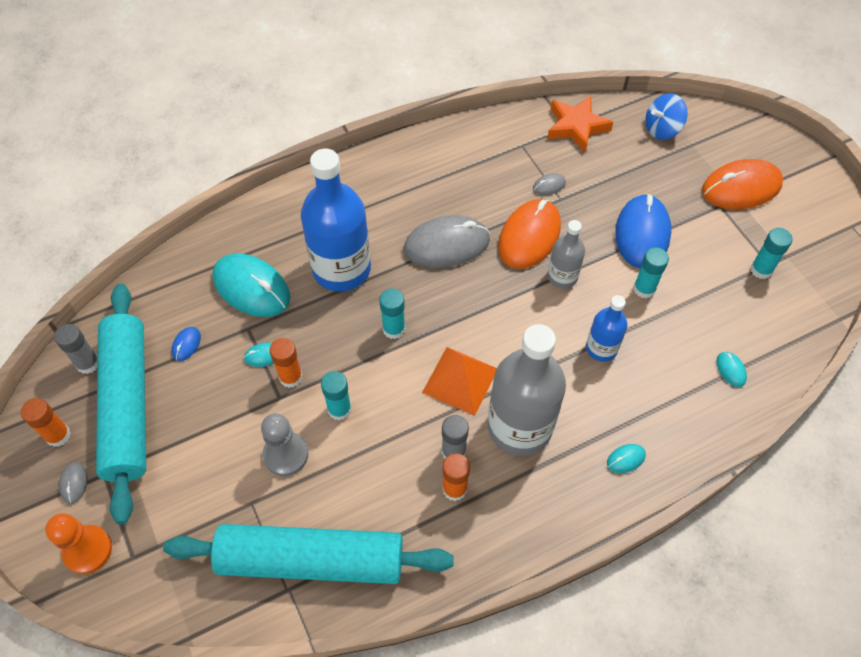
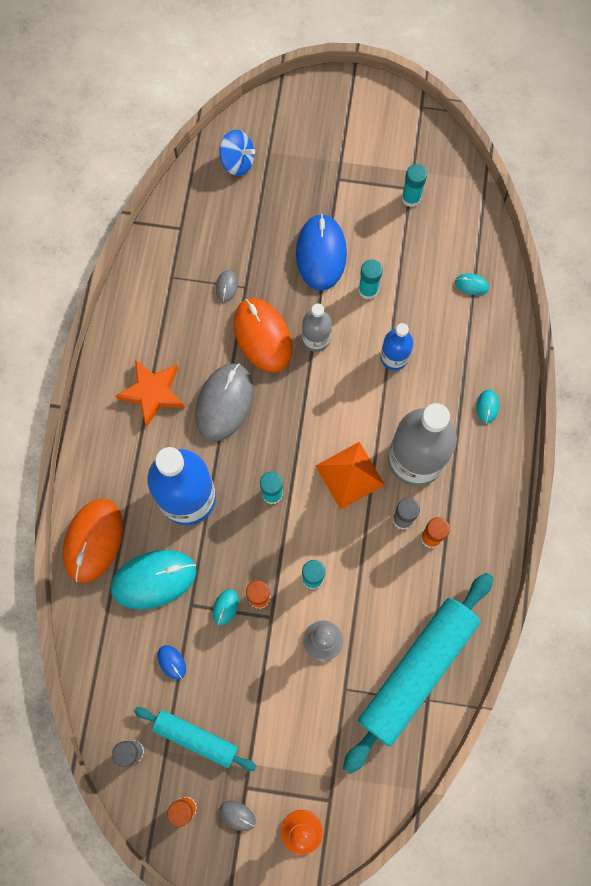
camera: 55 degrees left, 15 degrees up
turquoise rolling pin [96,283,146,524] -> turquoise rolling pin [134,707,257,771], size x0.55
orange star [547,96,613,152] -> orange star moved to [115,360,185,427]
blue mouse [615,194,671,269] -> blue mouse turned 45 degrees clockwise [296,214,347,291]
blue spinning top [645,93,688,140] -> blue spinning top turned 75 degrees counterclockwise [219,130,255,176]
orange mouse [702,159,783,209] -> orange mouse moved to [63,499,123,583]

